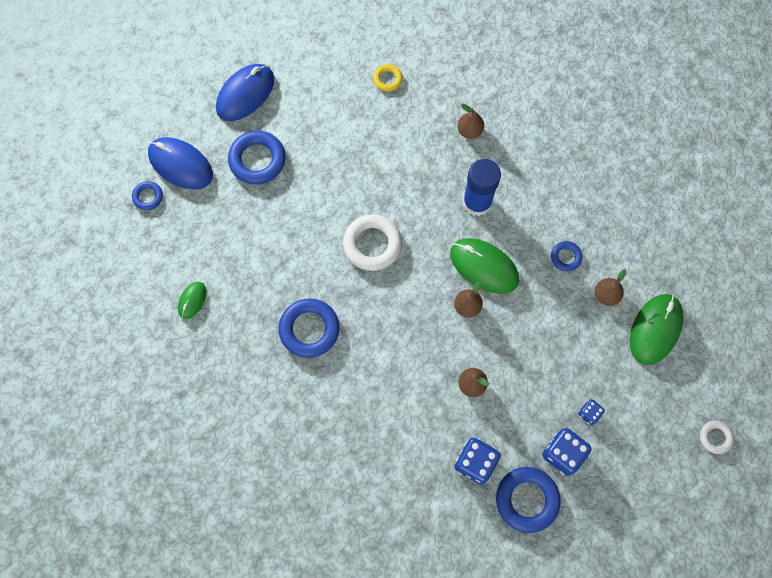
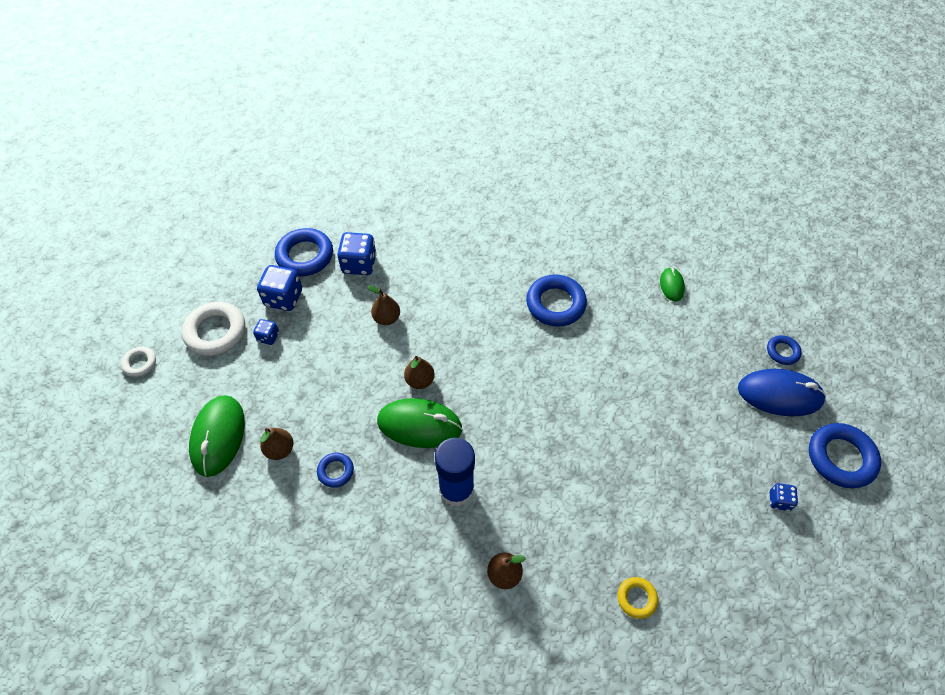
camera: 155 degrees right, 15 degrees down
blue mouse [216,64,274,121] -> blue dice [770,483,798,511]
blue ring [228,131,286,185] -> blue ring moved to [809,423,881,488]
white ring [343,214,402,271] -> white ring moved to [182,302,245,356]

